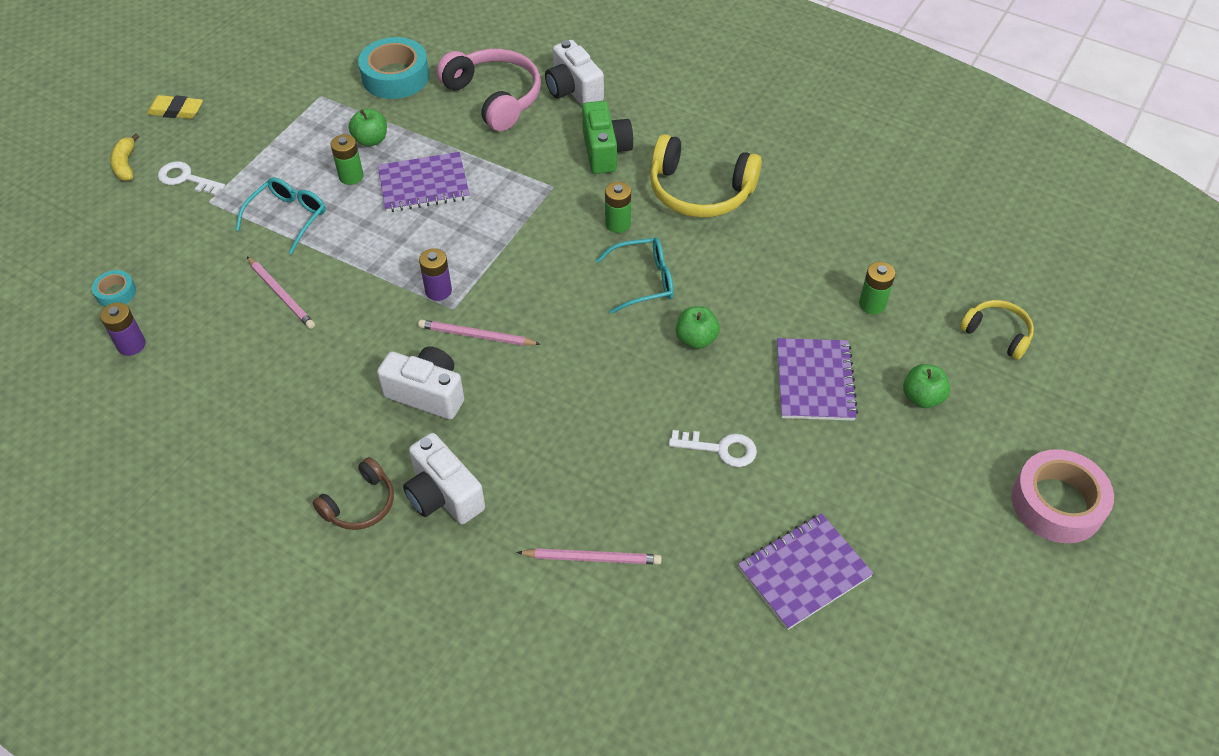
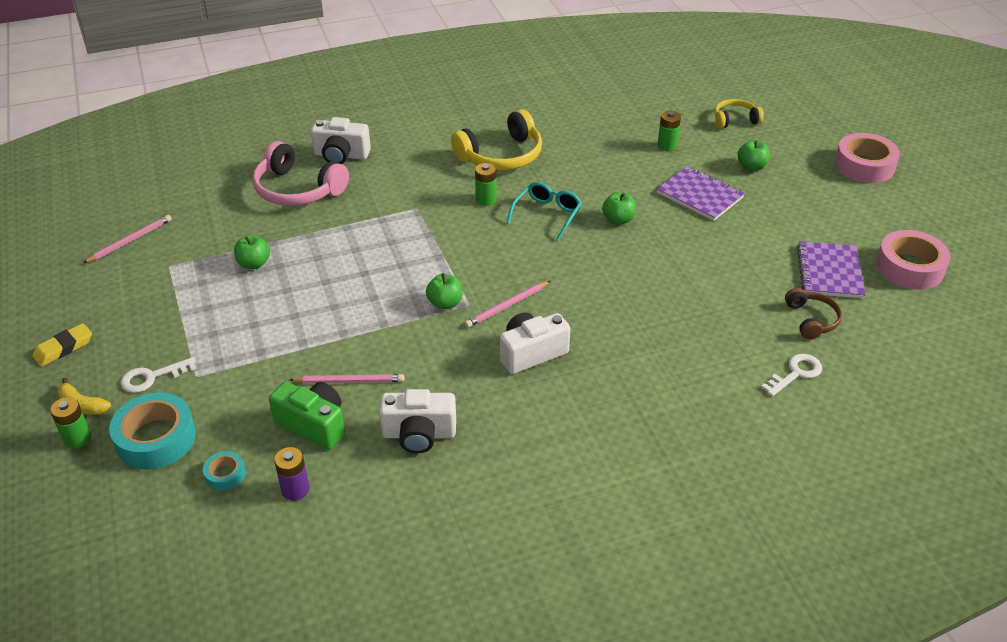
camera: 50 degrees left, 10 degrees down
turquoise glasses [235,177,326,255] -> none
brown headphones [313,457,394,530] -> brown headphones moved to [785,288,842,340]
green battery [330,134,364,185] -> green battery moved to [50,397,91,449]
turquoise tape [358,37,429,99] -> turquoise tape moved to [109,392,196,470]
purple notebook [378,152,470,212] -> none
white camera [403,433,485,524] -> white camera moved to [379,389,456,453]
purple battery [419,248,452,301] -> green apple [426,273,462,310]
pink headphones [436,49,541,131] -> pink headphones turned 150 degrees counterclockwise [253,141,349,206]
pink pencil [517,548,661,564] -> pink pencil moved to [83,215,172,263]
green camera [582,101,633,174] -> green camera moved to [269,382,345,450]
white key [669,430,757,467] -> white key moved to [761,354,822,396]
none -> pink tape [876,230,951,290]

